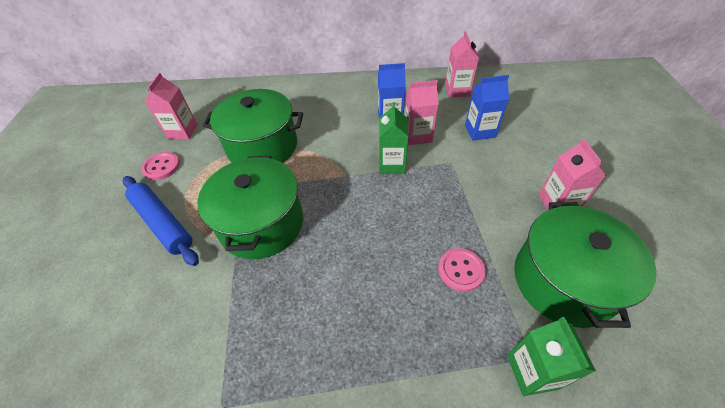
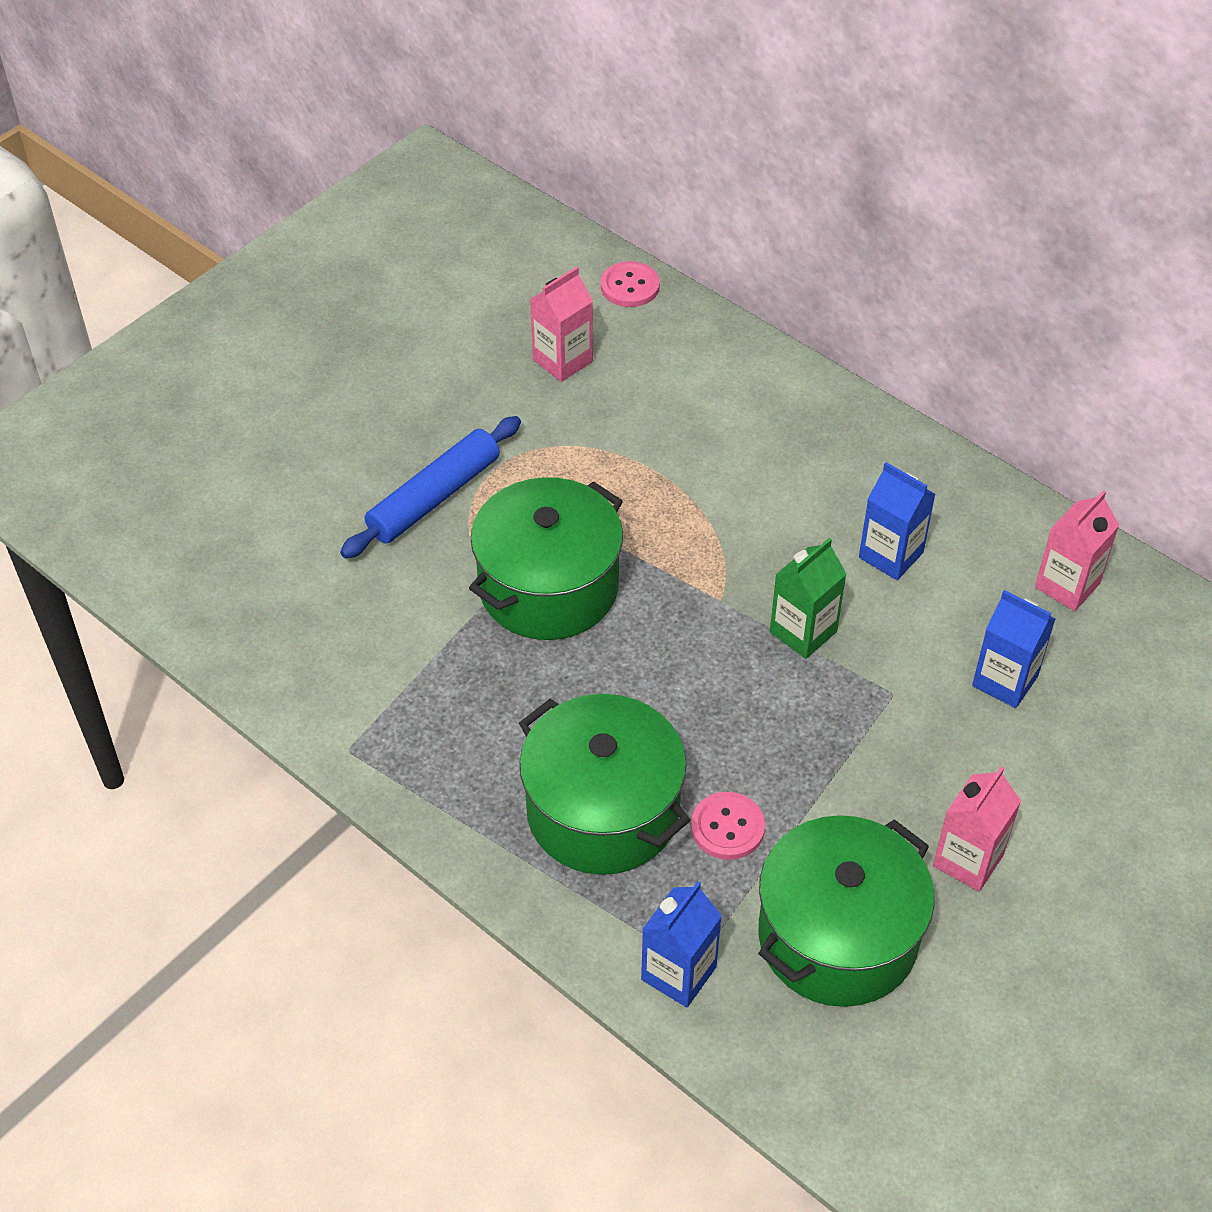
camera: 40 degrees right, 0 degrees up
blue rolling pin [123,176,199,266] -> blue rolling pin turned 45 degrees clockwise [340,416,521,558]
pink button [141,152,180,180] -> pink button moved to [601,261,660,307]
green pot [203,89,303,163] -> green pot moved to [519,694,690,875]
pink carton [405,80,439,145] -> none
green carton [507,317,596,396] -> blue carton [641,881,722,1007]

